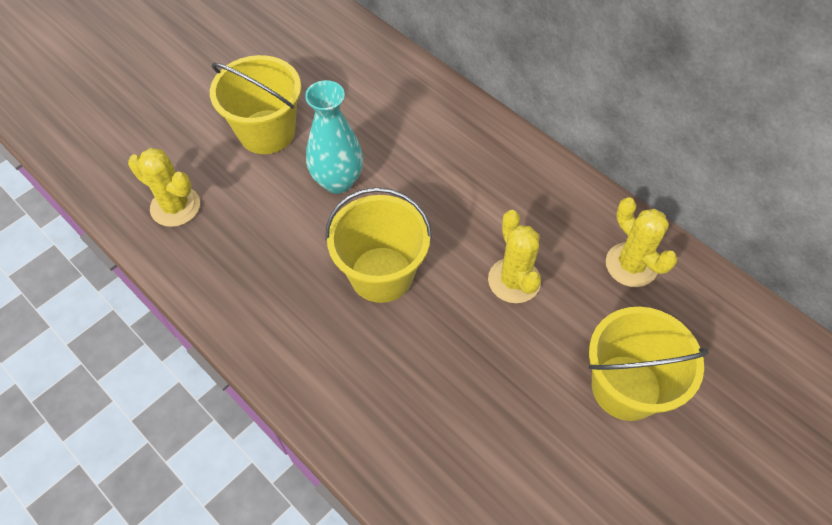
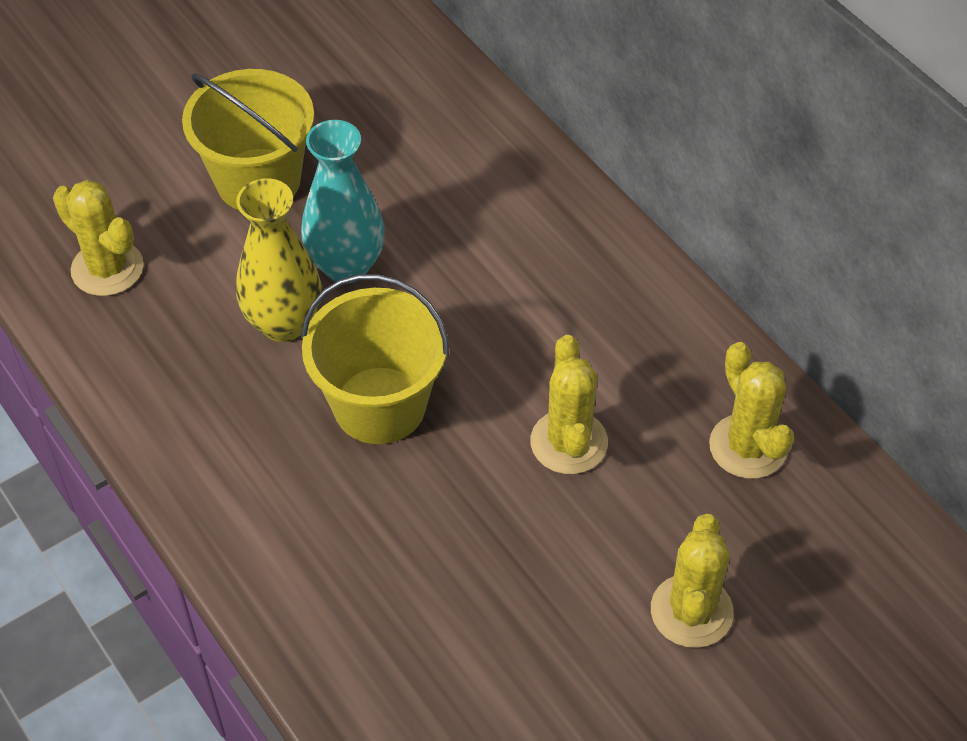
camera: 10 degrees right, 5 degrees down
yellow bucket [589,307,709,421] -> yellow cactus [651,514,734,648]
none -> yellow vase [236,178,322,342]

